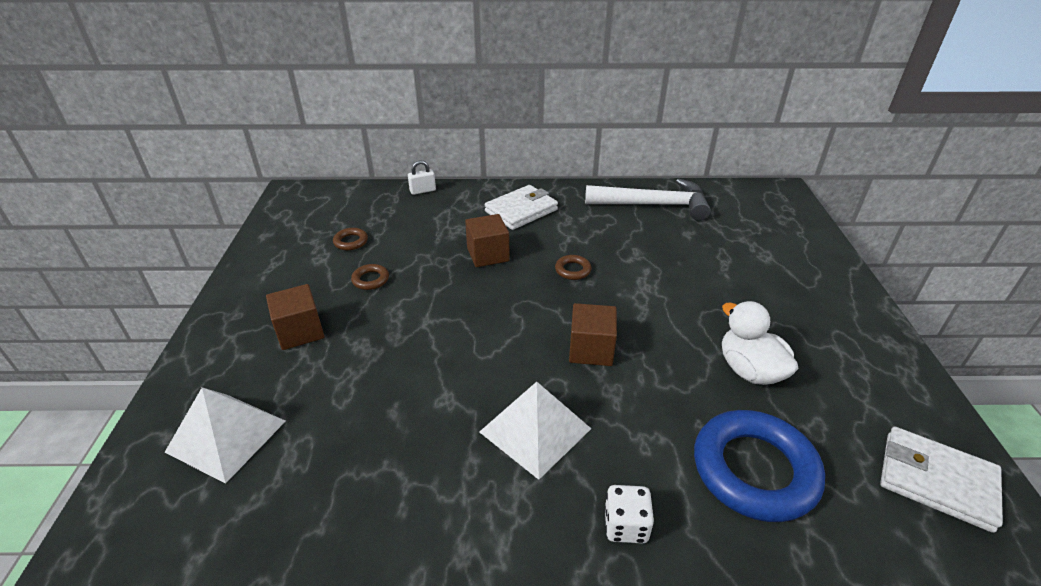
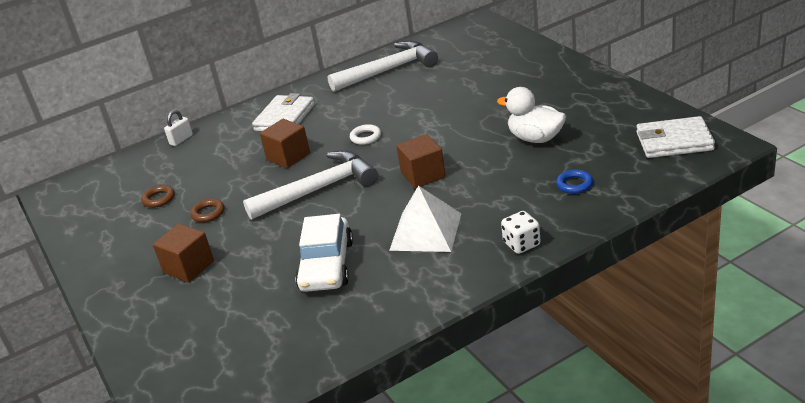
camera: 25 degrees left, 5 degrees down
white pyramid [165,387,286,484] -> none
brown ring [555,255,591,280] -> white ring [350,124,381,145]
blue ring [694,410,825,522] -> blue ring [556,169,593,194], size x0.42
none -> white hammer [243,150,378,220]
none -> white car [295,214,353,292]

